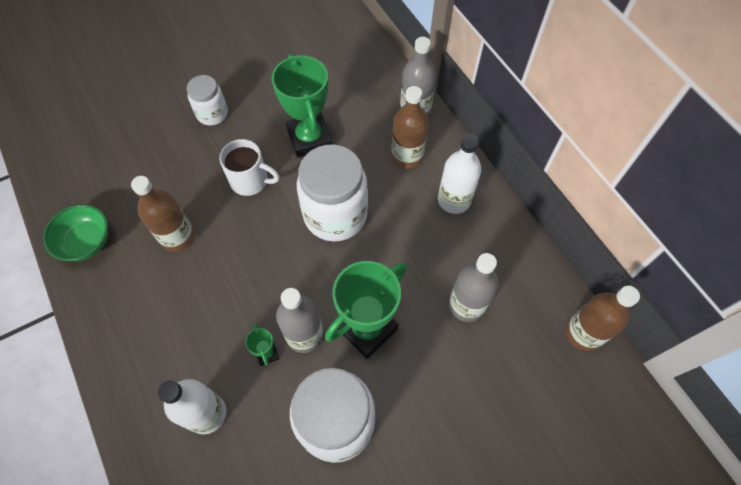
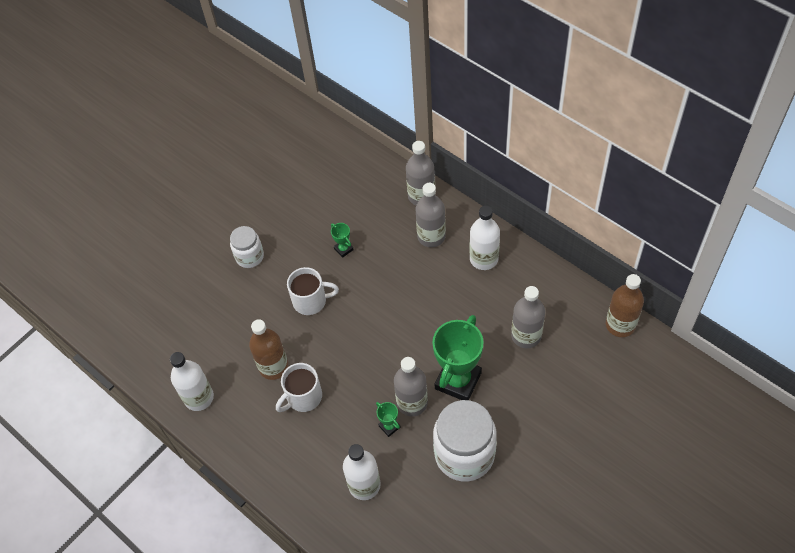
camera: 15 degrees left, 5 degrees down
green bowl [43,204,108,261] -> white bottle [170,352,214,411]
green trophy [271,54,332,158] -> green trophy [331,223,354,258], size x0.43
white jar [297,145,368,242] -> none
brown bottle [391,86,429,169] -> grey bottle [415,183,446,247]
none -> white mug [276,363,322,412]

